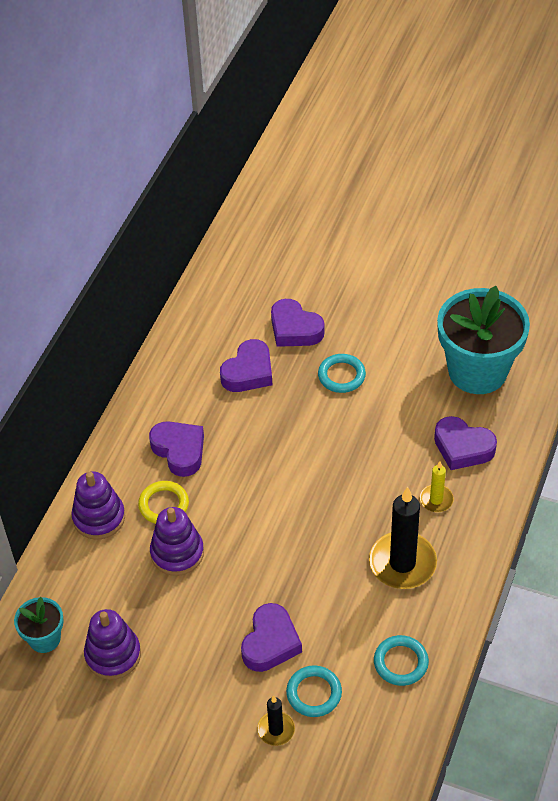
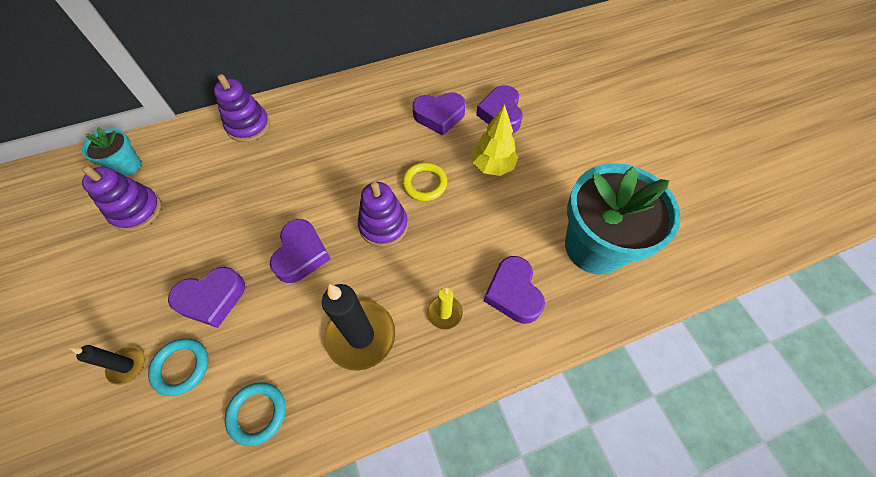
camera: 45 degrees right, 10 degrees up
yellow ring [138,481,189,524] -> yellow ring moved to [402,162,447,201]
purple heart [149,421,204,477] -> purple heart moved to [270,219,331,283]
purple stacking toy [150,507,204,576] -> purple stacking toy moved to [358,182,408,247]
turquoise ring [318,354,366,393] -> yellow tree [472,104,518,176]

